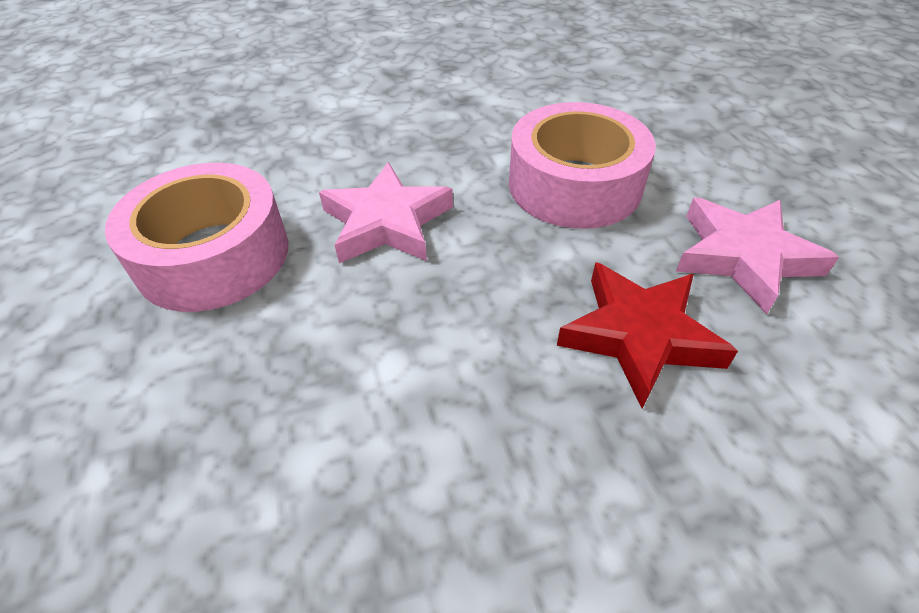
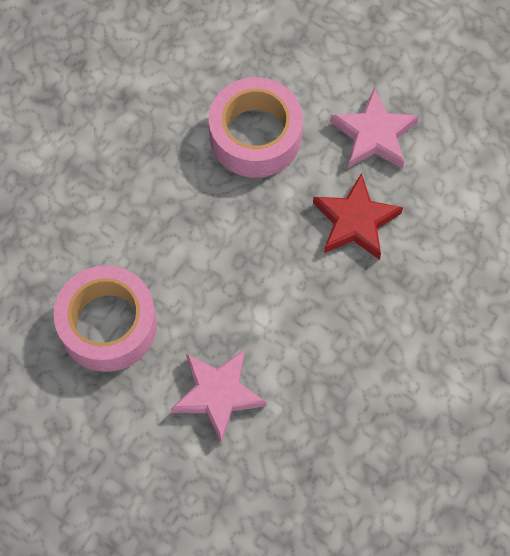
camera: 40 degrees left, 20 degrees up
pink star [319,162,453,263] -> pink star moved to [171,350,266,443]

